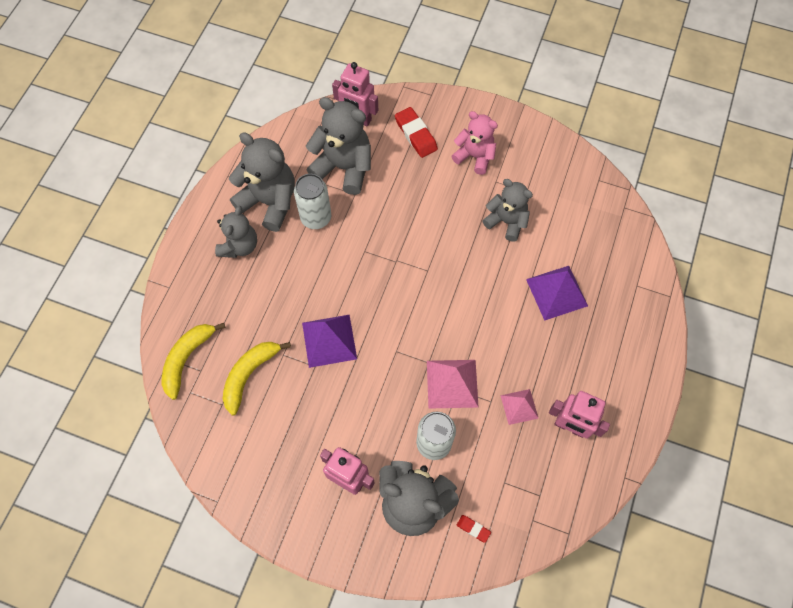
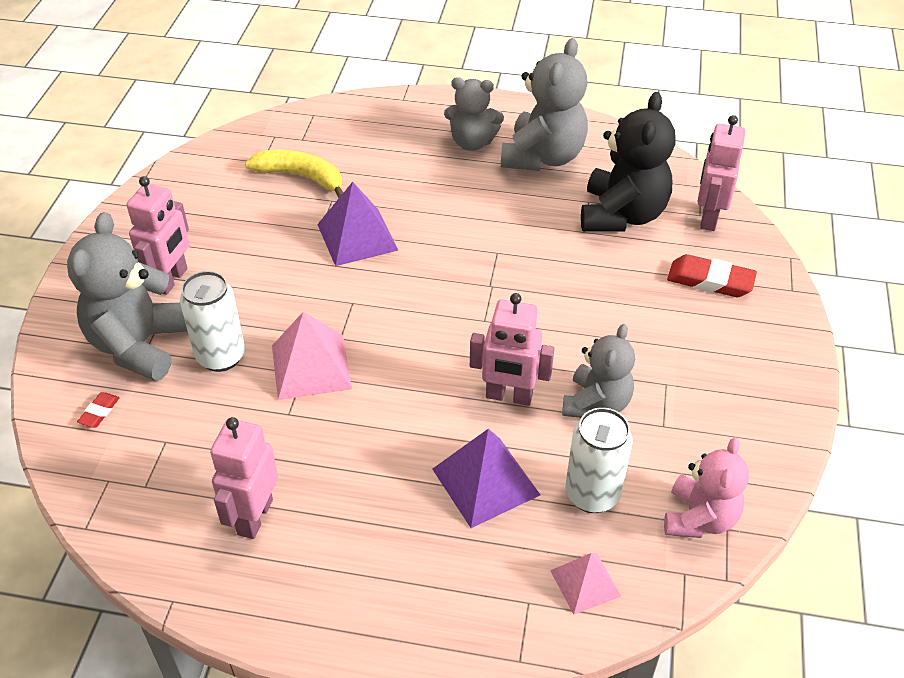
camera: 80 degrees right, 20 degrees down
yellow banana [161,323,225,400] -> none
white can [294,174,331,229] -> white can moved to [565,408,633,513]
grey teddy bear [306,97,371,195] -> black teddy bear [581,92,675,232]
red eraser [395,107,438,158] -> red eraser turned 60 degrees clockwise [667,254,757,297]
pink teddy bear [452,111,498,175] -> pink teddy bear moved to [664,437,749,538]
pink pyramid [500,389,538,425] -> pink pyramid moved to [550,553,621,615]
none -> pink robot [470,293,554,406]

